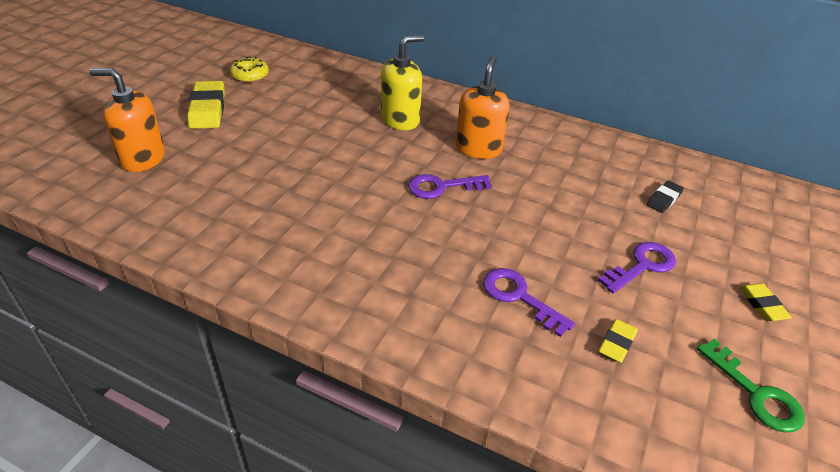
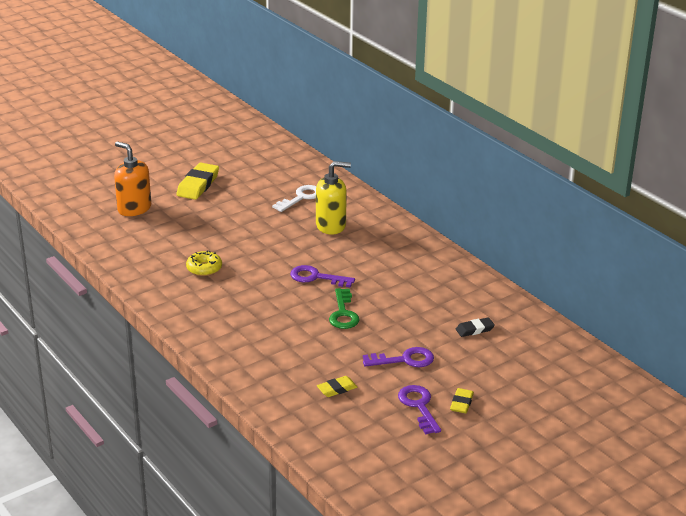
camera: 30 degrees right, 10 degrees down
yellow donut [230,57,269,83] -> yellow donut moved to [186,251,222,276]
orange soap dispenser [456,56,509,159] -> none
purple key [483,268,575,337] -> purple key moved to [398,385,441,434]
green key [697,339,805,432] -> green key moved to [329,288,360,329]
none -> white key [272,185,316,212]

